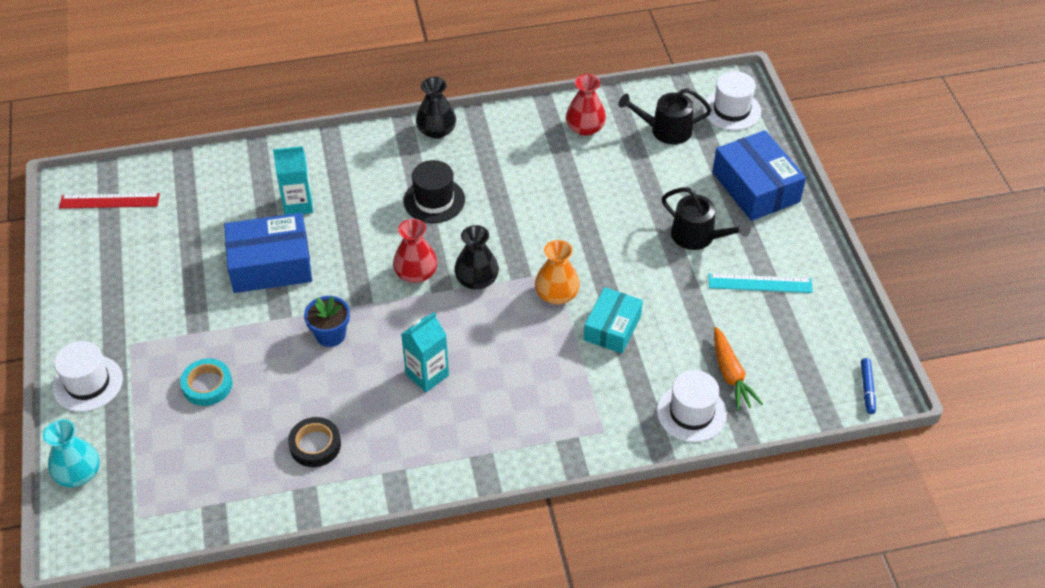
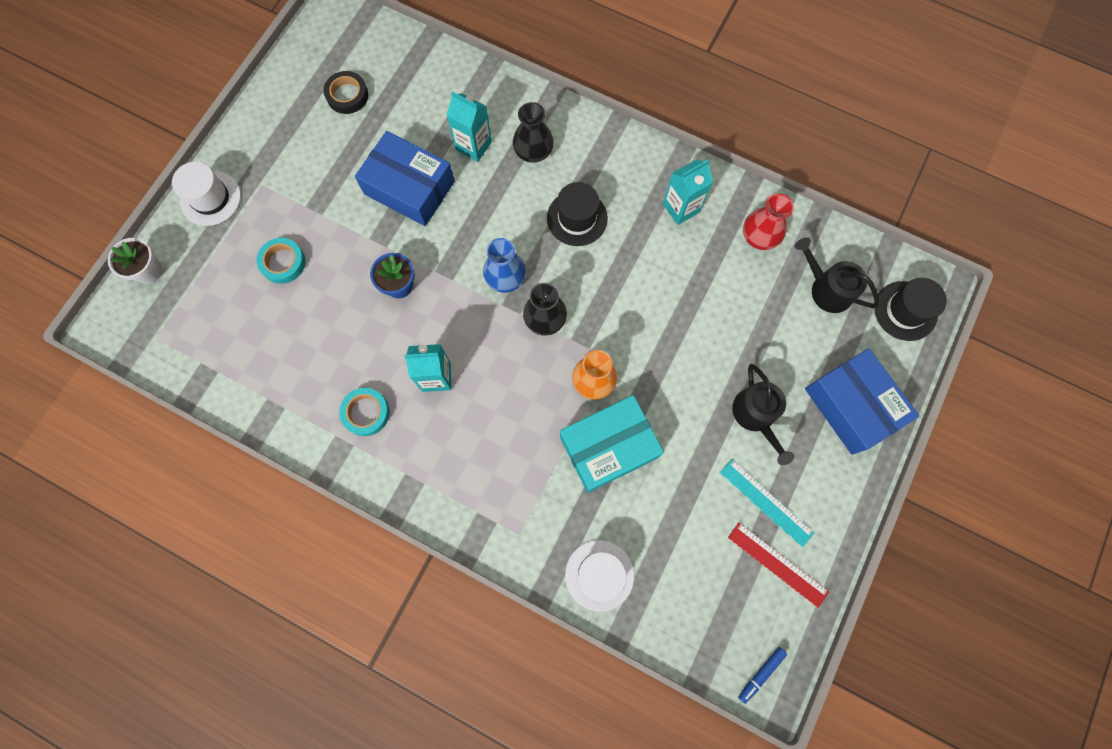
camera: 40 degrees right, 25 degrees up
turquoise vase [43,419,100,487] -> white flower pot [108,238,163,284]
red ruler [59,193,160,209] -> red ruler moved to [728,523,829,608]
black tape [288,417,341,467] -> black tape moved to [323,71,368,114]
red vase [393,219,437,283] -> blue vase [483,238,526,293]
black vase [416,77,456,139] -> black vase moved to [513,102,554,163]
turquoise box [584,287,643,354] -> turquoise box [560,395,664,493], size x1.52
white hat [703,71,761,130] -> black hat [874,278,947,341]
blue box [712,130,806,221] -> blue box turned 45 degrees counterclockwise [805,348,919,455]
orange carrot [714,327,763,411] -> none
none -> turquoise tape [339,388,390,436]
none -> turquoise carton [663,159,713,225]

